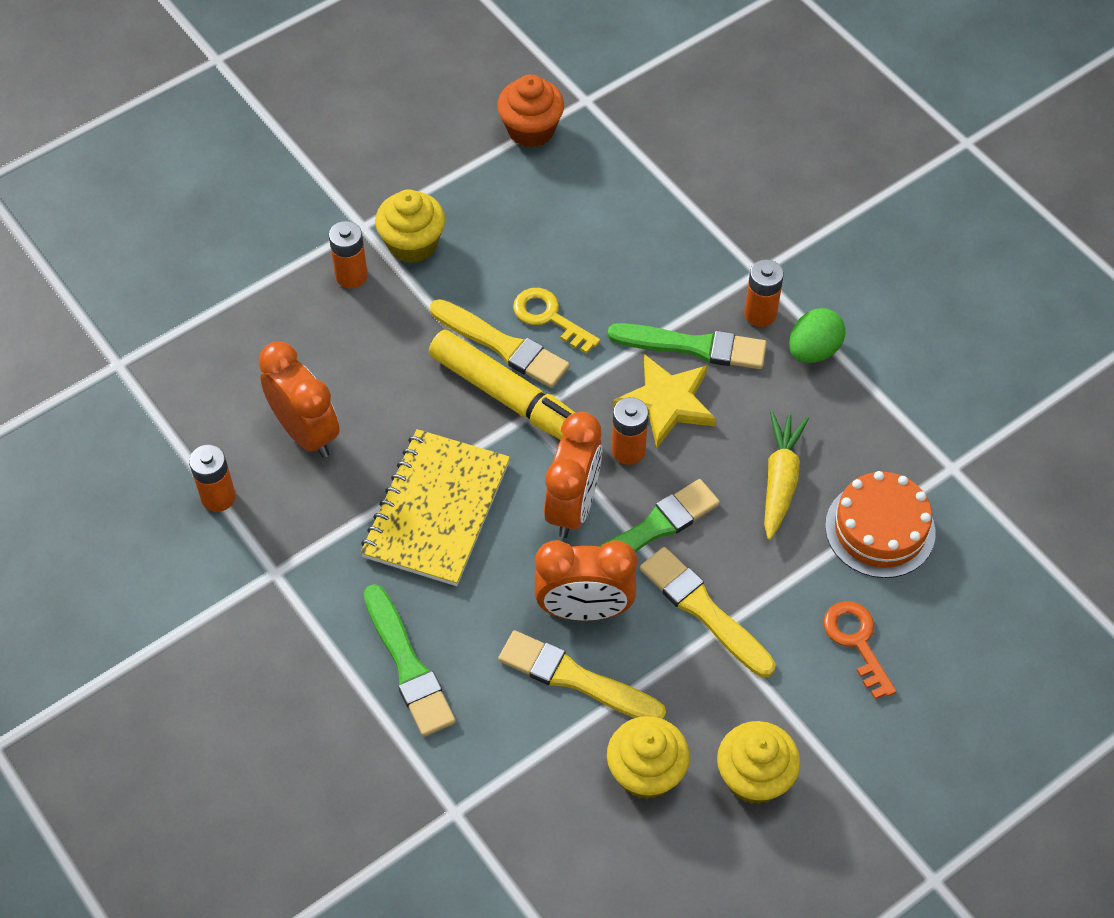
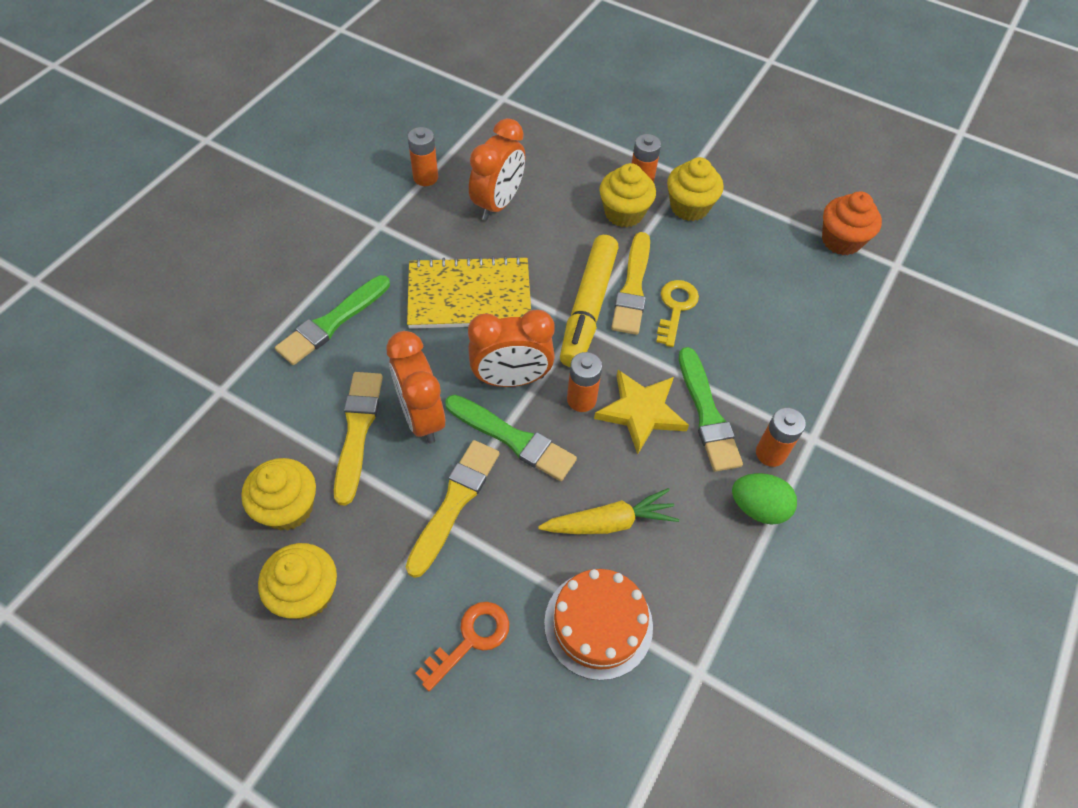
camera: 65 degrees right, 0 degrees up
none -> yellow cupcake [599,163,656,227]

